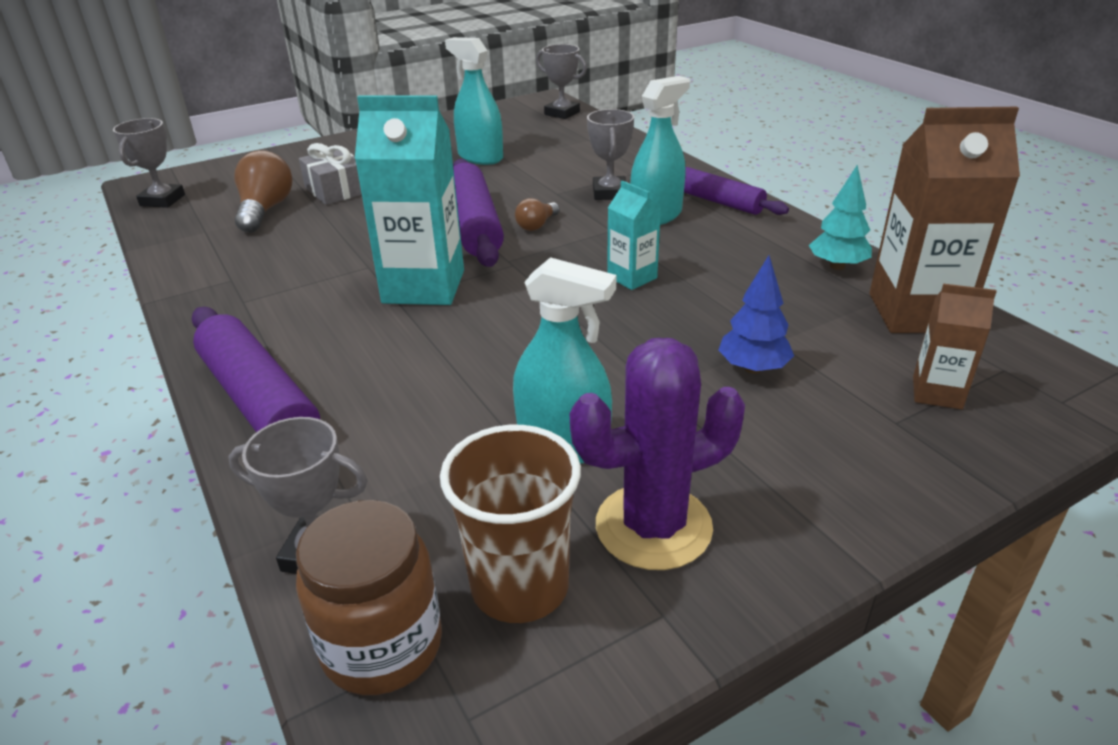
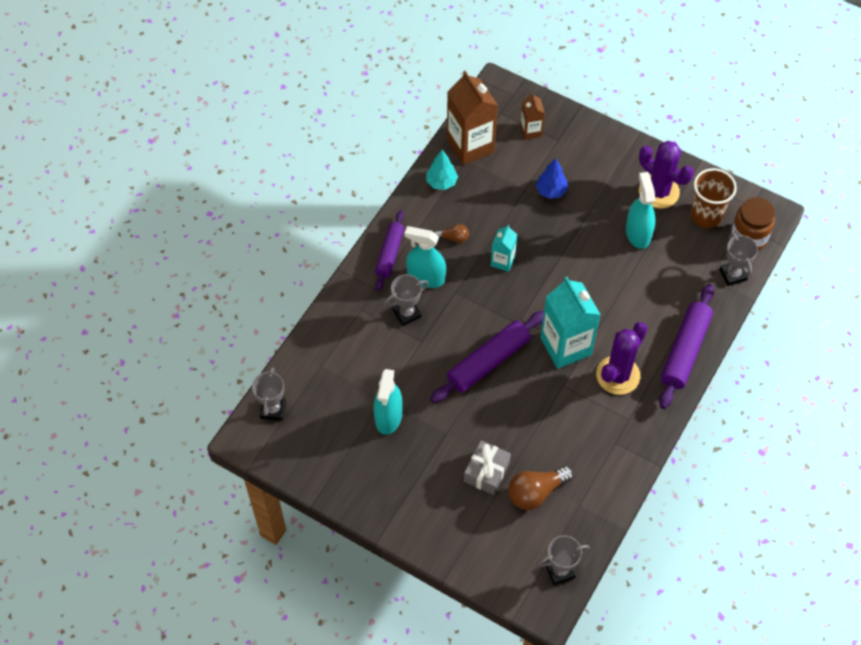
camera: 120 degrees left, 25 degrees up
brown light bulb [515,198,560,231] -> brown light bulb moved to [434,224,469,243]
none -> purple cactus [596,322,648,395]

